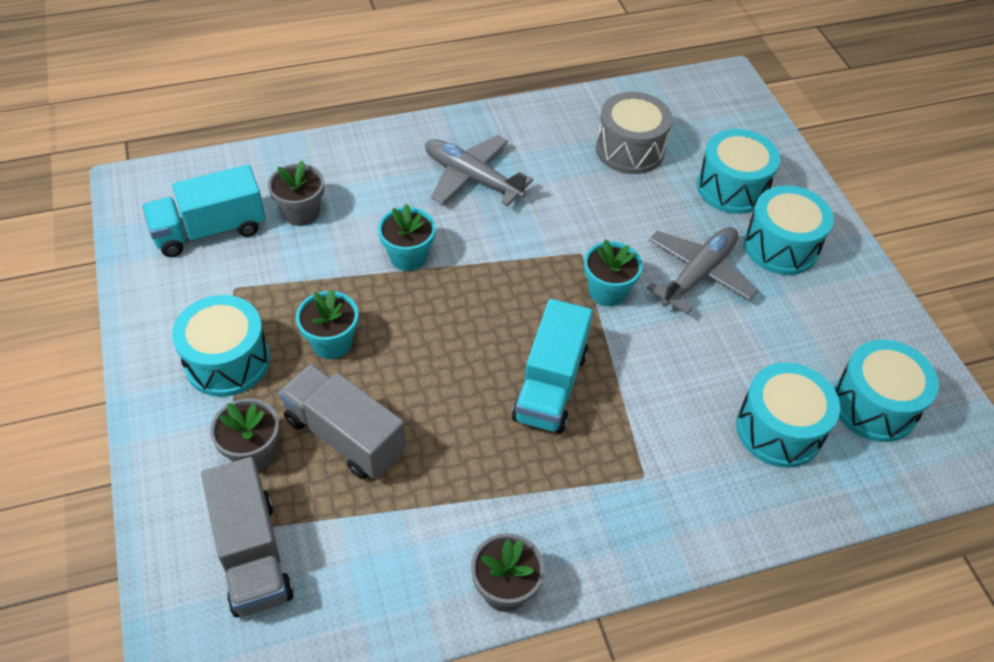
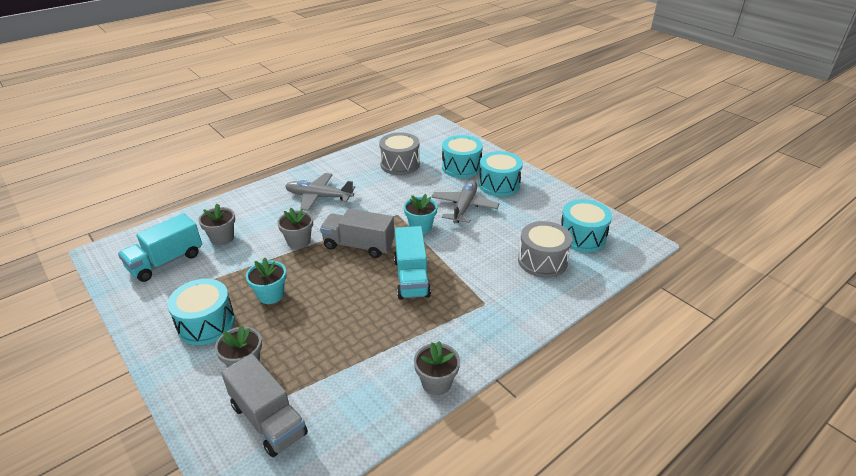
camera: 20 degrees left, 15 degrees down
grey truck [279,364,406,479] -> grey truck moved to [320,209,395,258]
turquoise flower pot [378,204,436,271] -> grey flower pot [277,208,313,249]
turquoise drum [736,363,840,468] -> grey drum [518,221,572,278]

